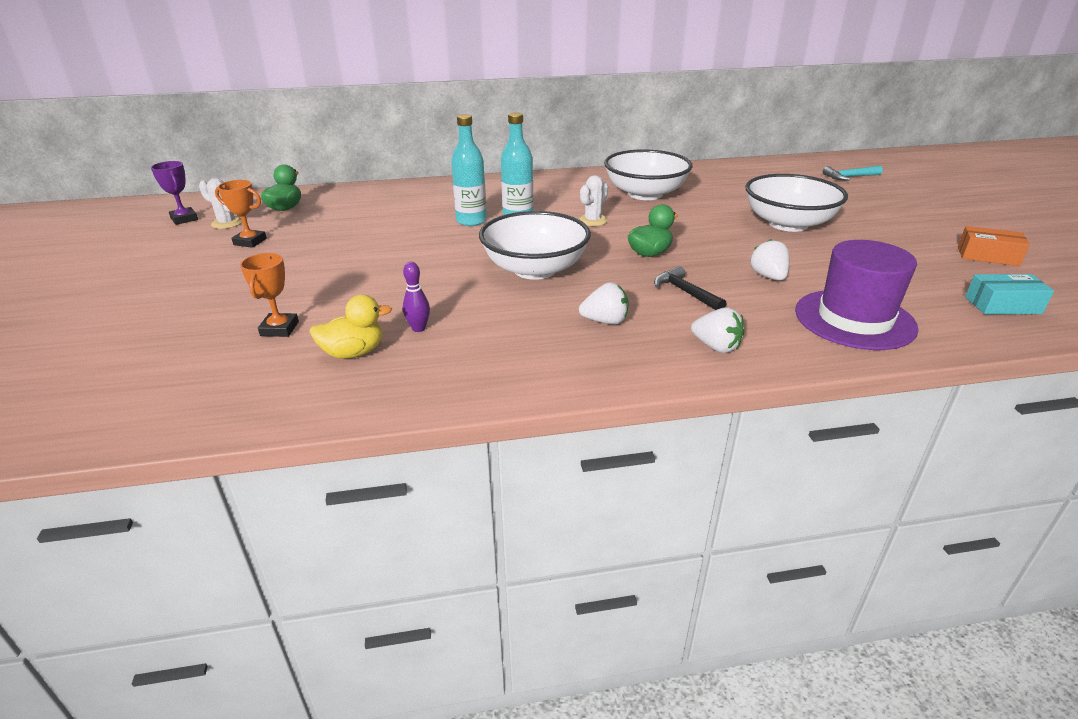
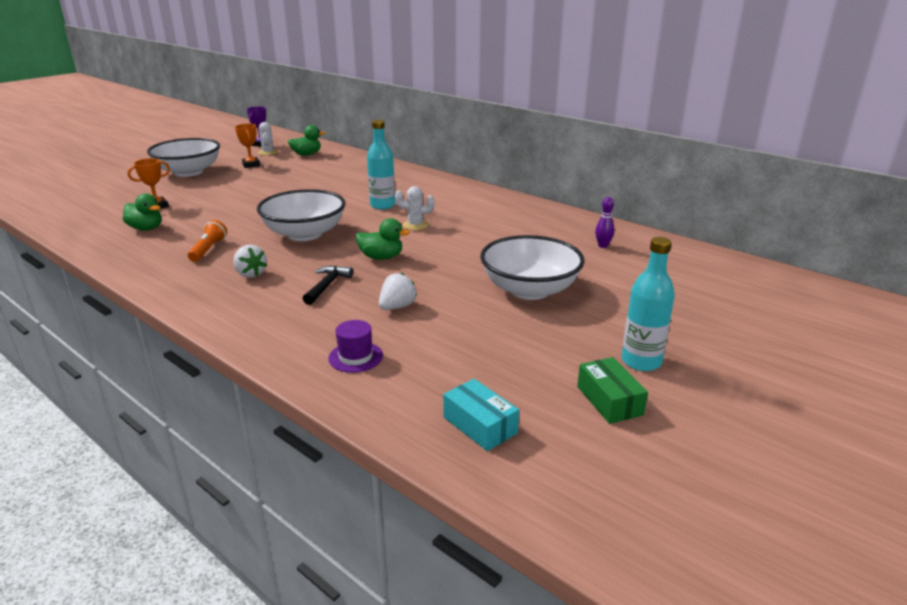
camera: 50 degrees right, 5 degrees down
yellow duck [309,295,392,358] -> green duck [123,193,162,231]
purple bowling pin [403,262,430,332] -> purple bowling pin moved to [595,197,614,248]
turquoise bottle [451,114,487,226] -> turquoise bottle moved to [622,237,675,371]
white bowl [604,149,692,200] -> white bowl moved to [147,138,220,177]
white strawberry [691,307,744,353] -> none
purple hat [795,240,919,350] -> purple hat [328,320,383,373], size x0.49
turquoise hammer [823,165,883,180] -> none
orange box [958,226,1030,266] -> green box [577,357,648,424]
none -> orange flashlight [188,220,227,262]

